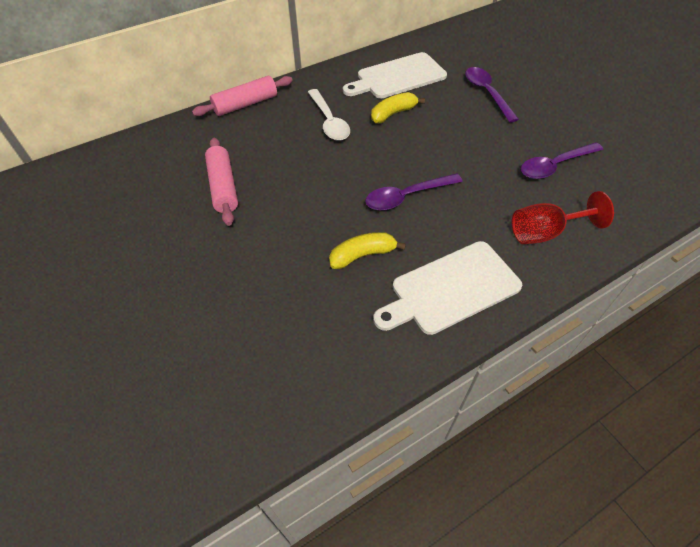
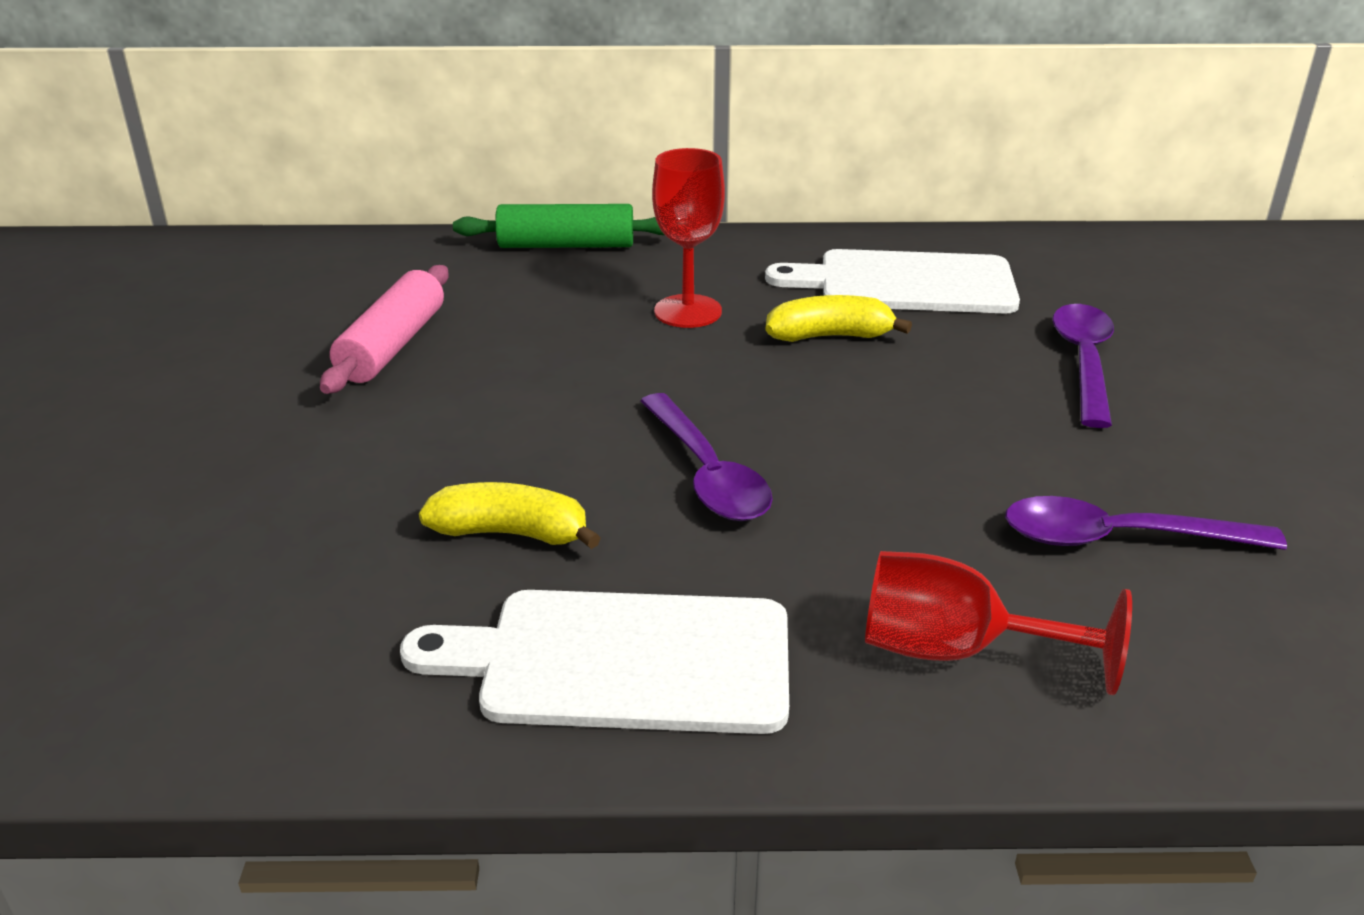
camera: 30 degrees right, 20 degrees down
pink rolling pin [192,76,293,116] -> green rolling pin [453,204,665,248]
white spoon [308,89,350,141] -> red goblet [652,148,725,328]
purple spoon [365,173,463,211] -> purple spoon turned 120 degrees counterclockwise [640,393,773,521]

